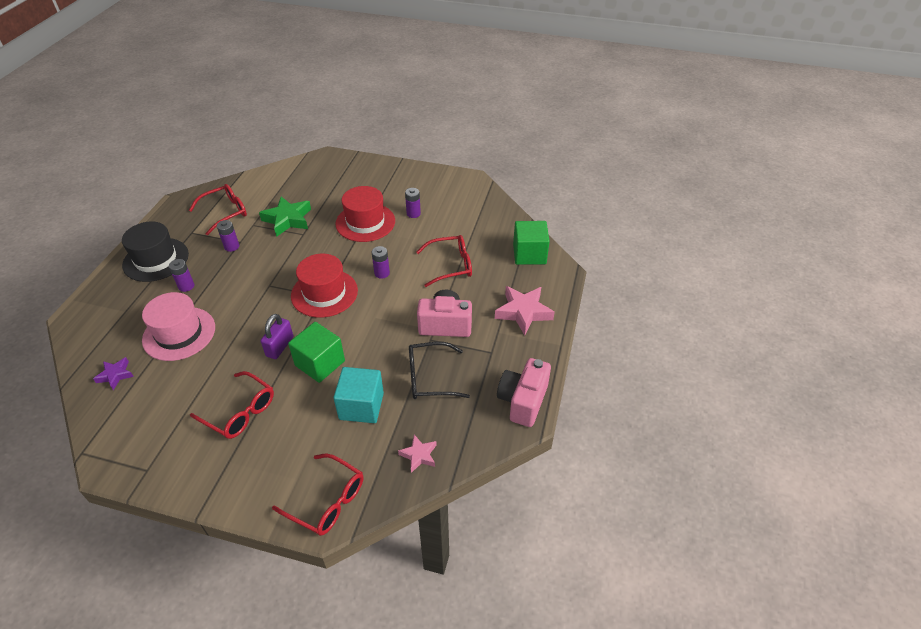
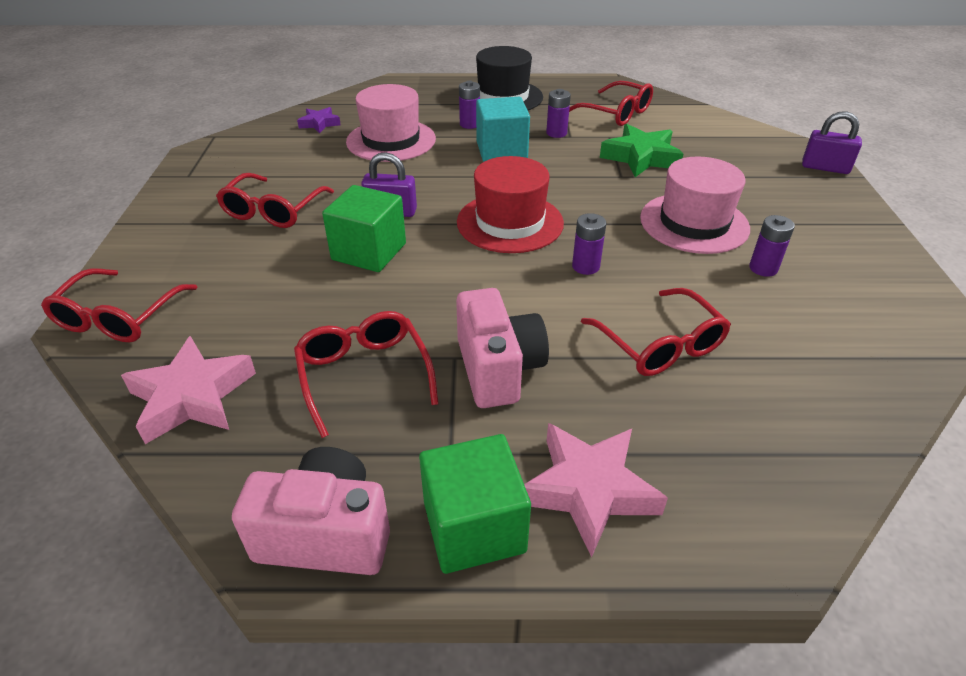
camera: 75 degrees right, 5 degrees down
turquoise cube [333,367,384,423] -> turquoise cube moved to [476,97,530,162]
red hat [335,186,395,242] -> pink hat [640,156,750,254]
pink star [398,435,437,473] -> pink star [121,336,256,444], size x1.78
black glasses [409,342,470,399] -> red glasses [294,311,439,438]
green cube [513,221,550,265] -> green cube moved to [419,434,531,574]
none -> purple padlock [802,111,862,174]

